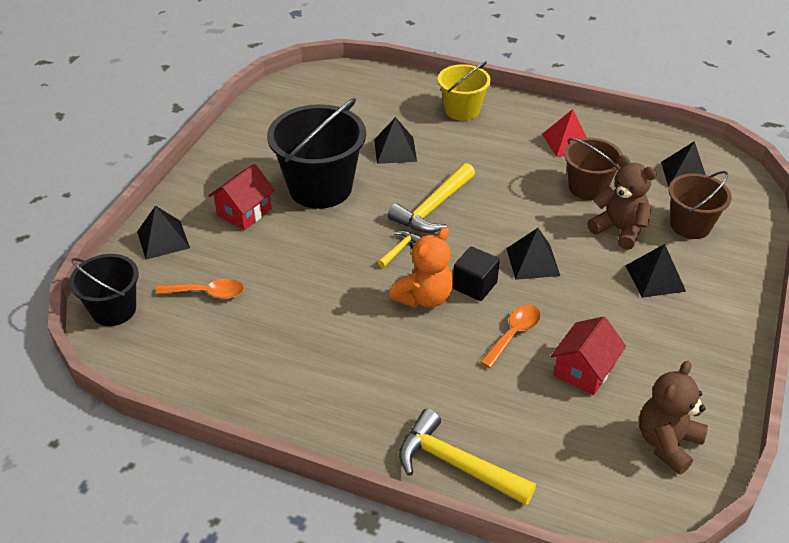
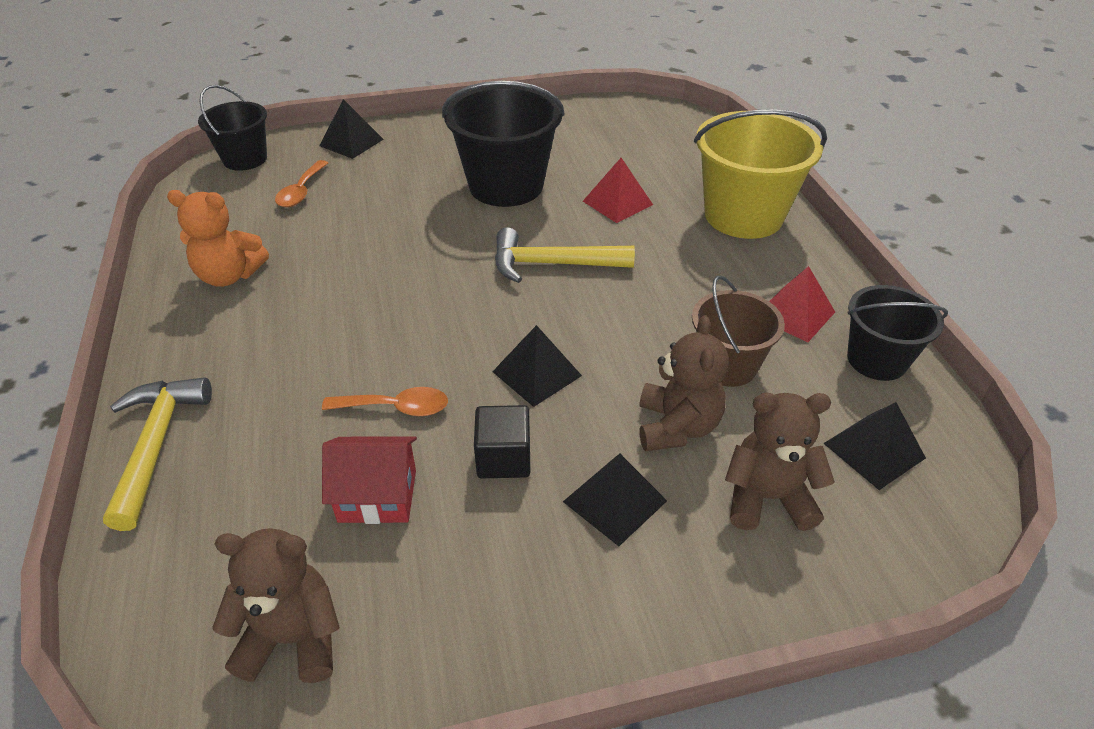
camera: 55 degrees right, 0 degrees up
orange spoon [156,279,244,299] -> orange spoon turned 45 degrees clockwise [275,160,328,207]
red house [208,164,275,230] -> none
black pyramid [374,117,417,164] -> red pyramid [583,158,653,223]
yellow hammer [378,231,421,268] -> none
orange teddy bear [389,227,453,308] -> orange teddy bear moved to [167,190,269,287]
yellow bucket [438,61,491,121] -> yellow bucket [694,109,827,239], size x1.66
black cube [453,247,500,301] -> black cube moved to [474,405,530,478]
brown bucket [669,171,732,239] -> brown teddy bear [725,393,835,531]
none -> black bucket [847,285,948,381]

